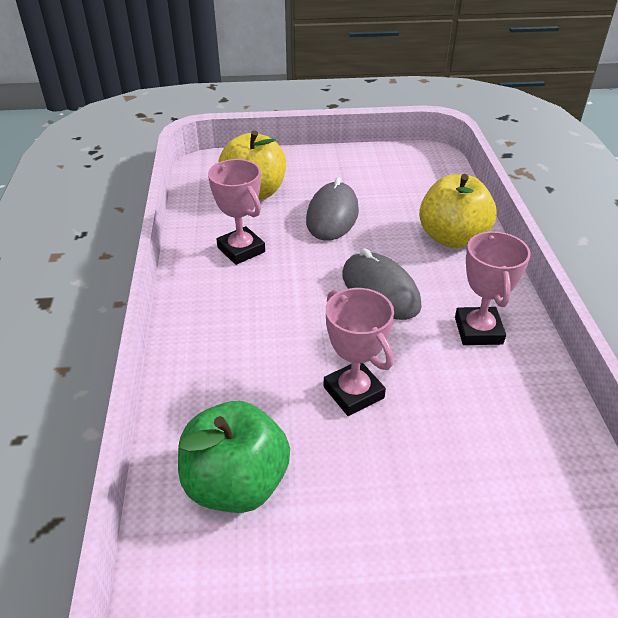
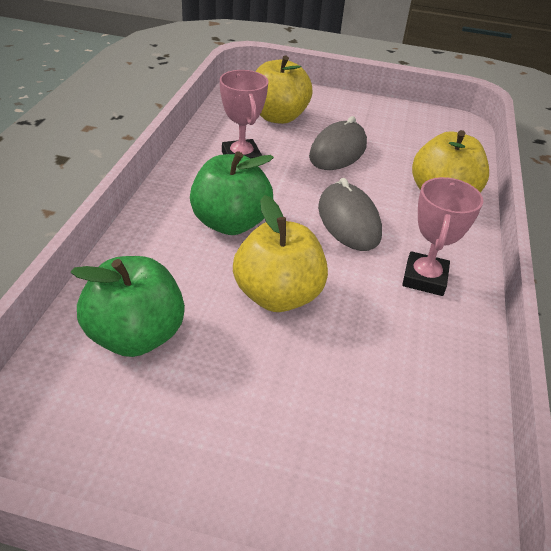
camera: 15 degrees right, 0 degrees up
pink trophy [324,288,394,416] -> yellow apple [233,195,328,312]
none -> green apple [190,151,274,235]

